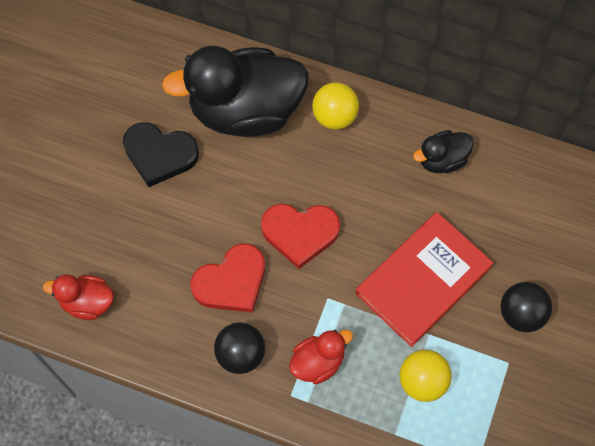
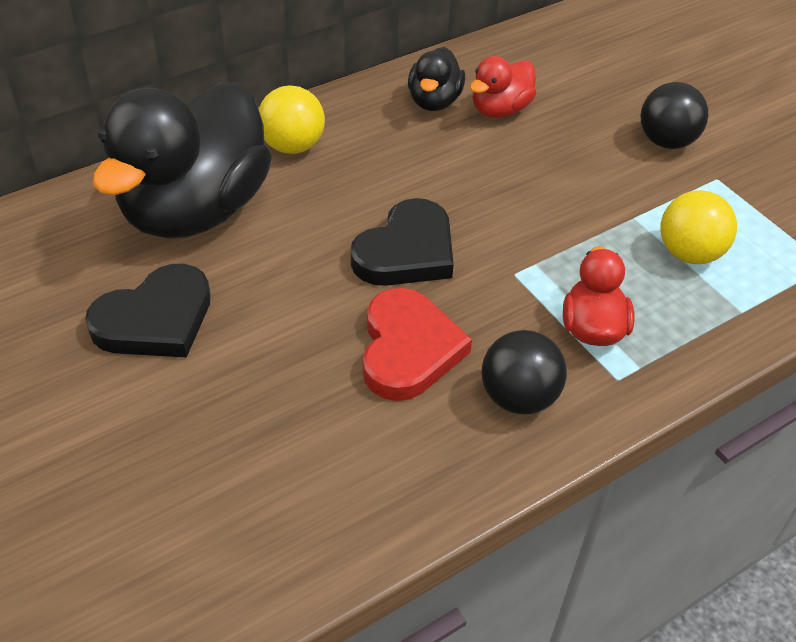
camera: 55 degrees left, 20 degrees down
red duck [43,274,114,320] -> red duck moved to [470,56,536,118]
red heart [261,204,340,269] -> black heart [351,198,454,286]
red book [356,212,493,347] -> none

